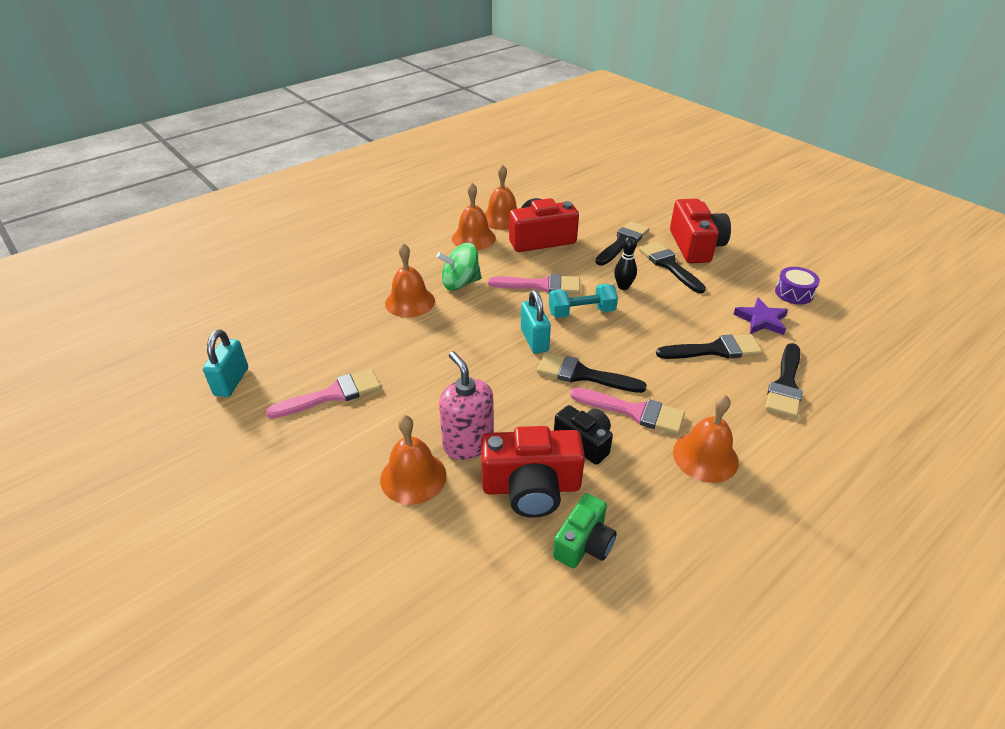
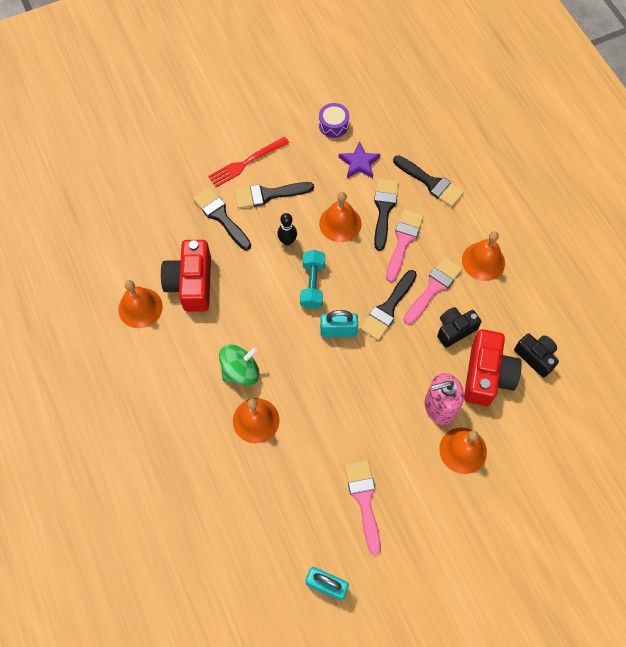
camera: 75 degrees left, 25 degrees up
green spinning top [436,243,482,290] -> green spinning top turned 120 degrees counterclockwise [219,344,259,385]
orange bell [452,183,496,250] -> orange bell moved to [319,192,362,242]
pink brush [488,274,580,294] -> pink brush moved to [386,209,424,282]
green camera [553,493,617,569] -> black camera [514,334,559,378]
red camera [670,199,731,263] -> red fork [208,137,289,187]

